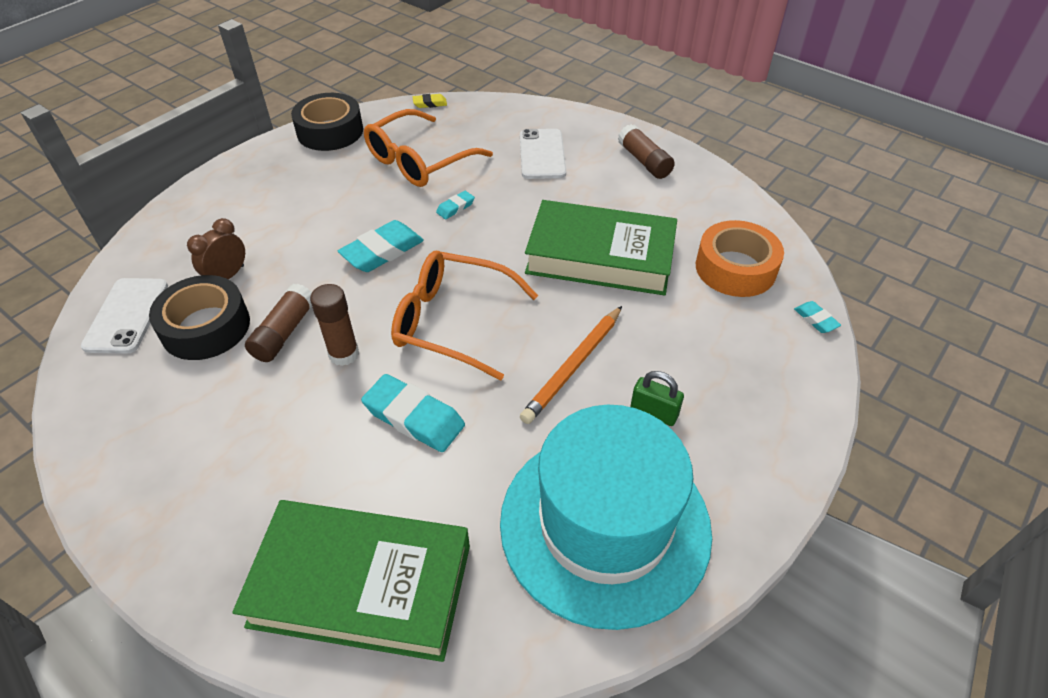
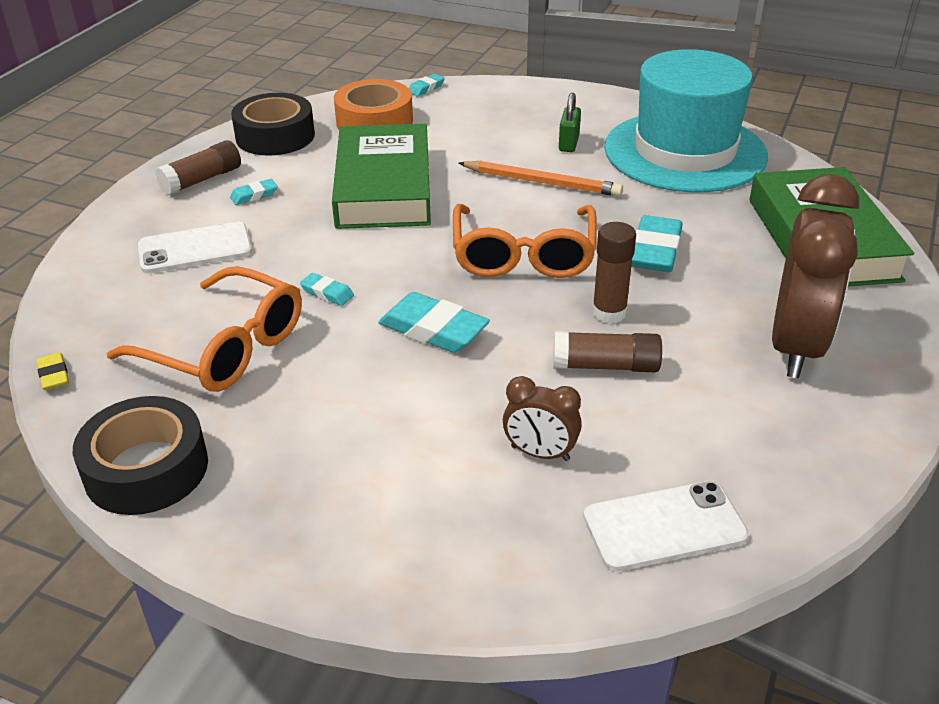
camera: 105 degrees left, 10 degrees down
black tape [149,275,250,360] -> black tape moved to [231,93,315,156]
none -> turquoise eraser [230,179,278,205]
none -> brown clock [772,174,859,378]

